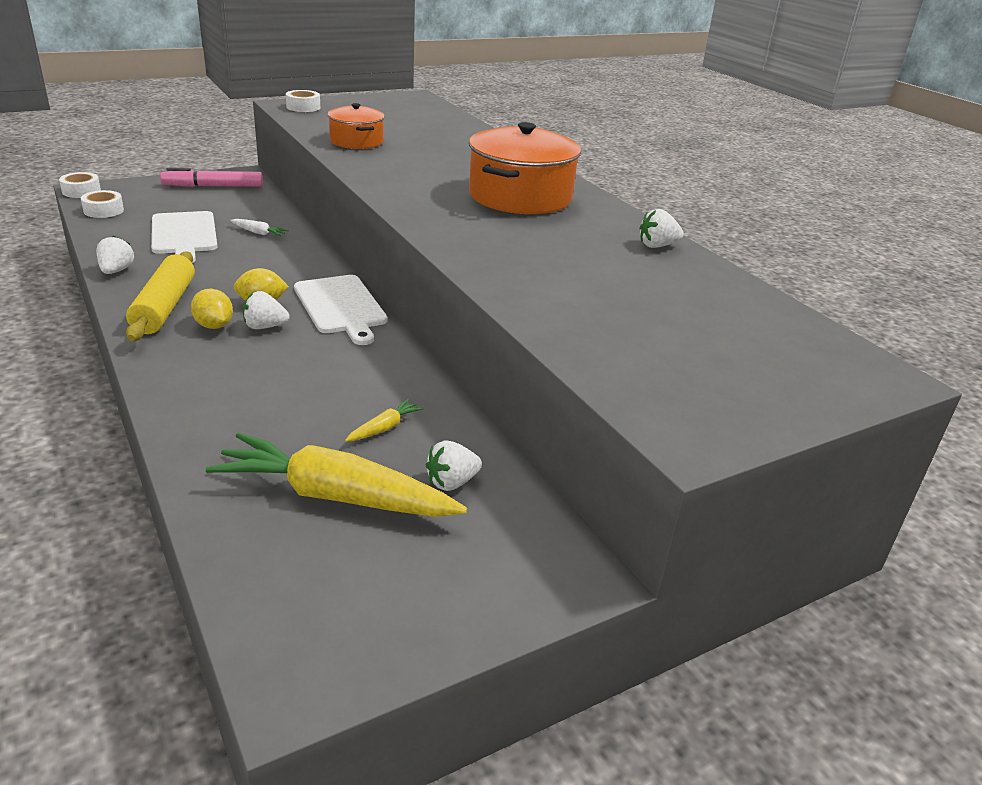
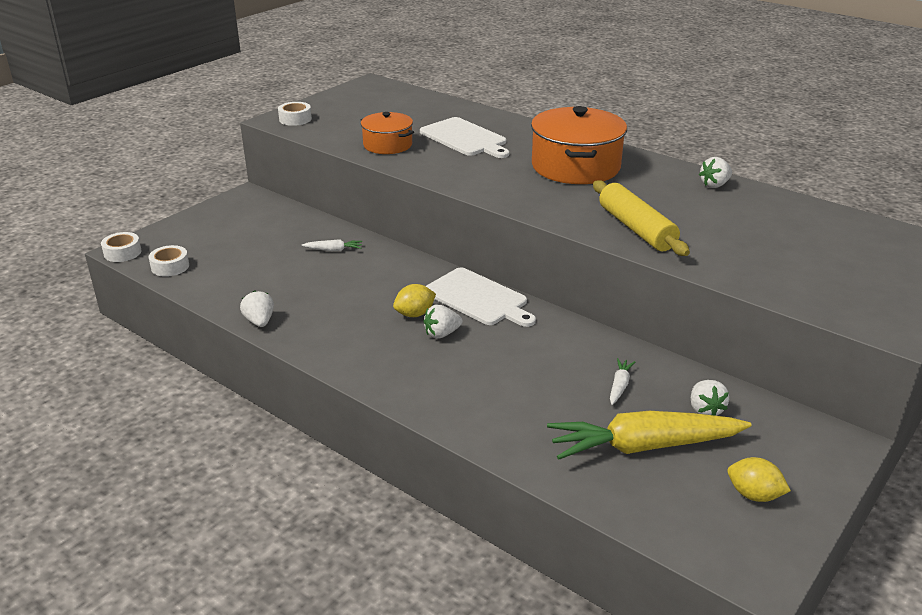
camera: 20 degrees left, 0 degrees up
yellow rolling pin [126,251,195,341] -> yellow rolling pin moved to [593,180,690,256]
white cutting board [151,211,218,263] -> white cutting board moved to [420,117,509,158]
pink marker [160,168,263,187] -> none
yellow lemon [191,289,233,329] -> yellow lemon moved to [728,457,791,502]
yellow carrot [345,399,424,442] -> white carrot [610,358,635,405]
white strawberry [426,440,482,491] -> white strawberry turned 45 degrees counterclockwise [691,380,729,416]

